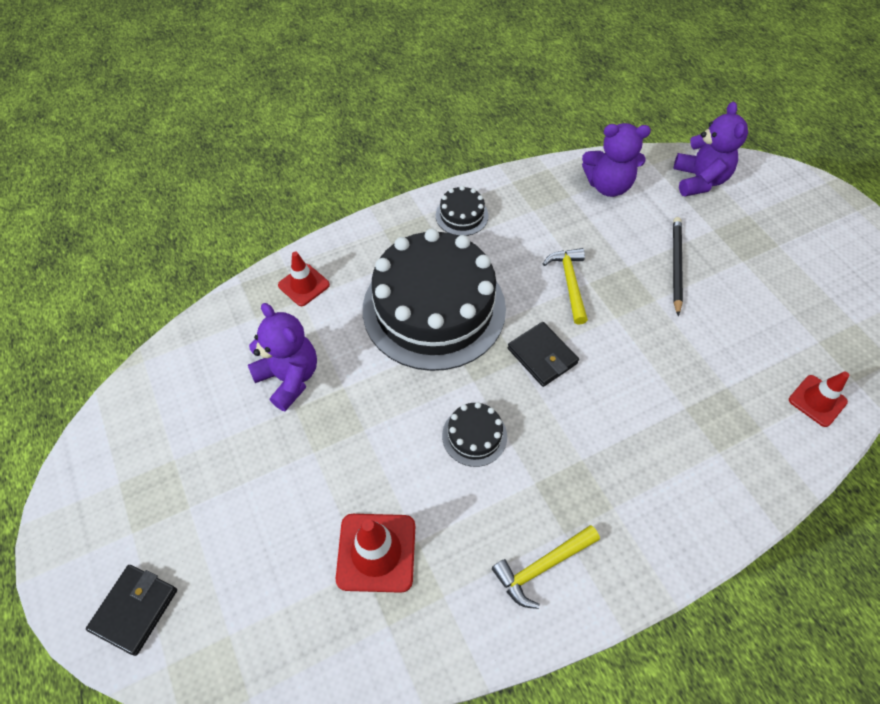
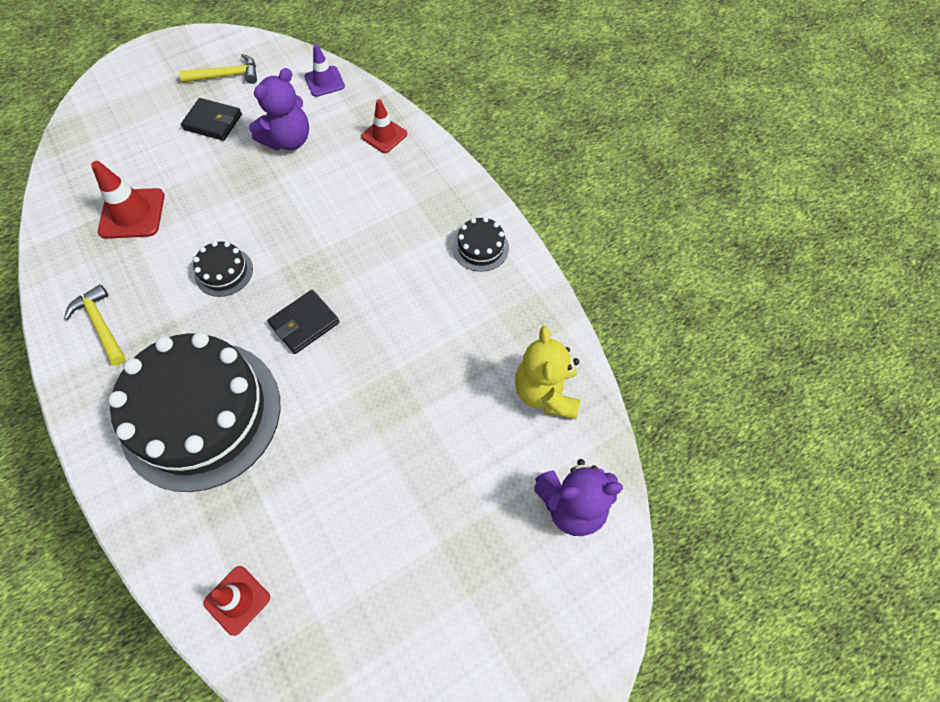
camera: 85 degrees right, 5 degrees up
black wallet [86,565,177,656] -> black wallet moved to [181,98,242,141]
black cake [363,228,506,371] -> black cake moved to [108,332,281,492]
yellow hammer [543,248,588,325] -> yellow hammer moved to [179,54,257,84]
purple teddy bear [582,123,651,197] -> yellow teddy bear [515,326,580,419]
black pencil [673,217,683,316] -> none
none -> purple traffic cone [305,44,345,97]

